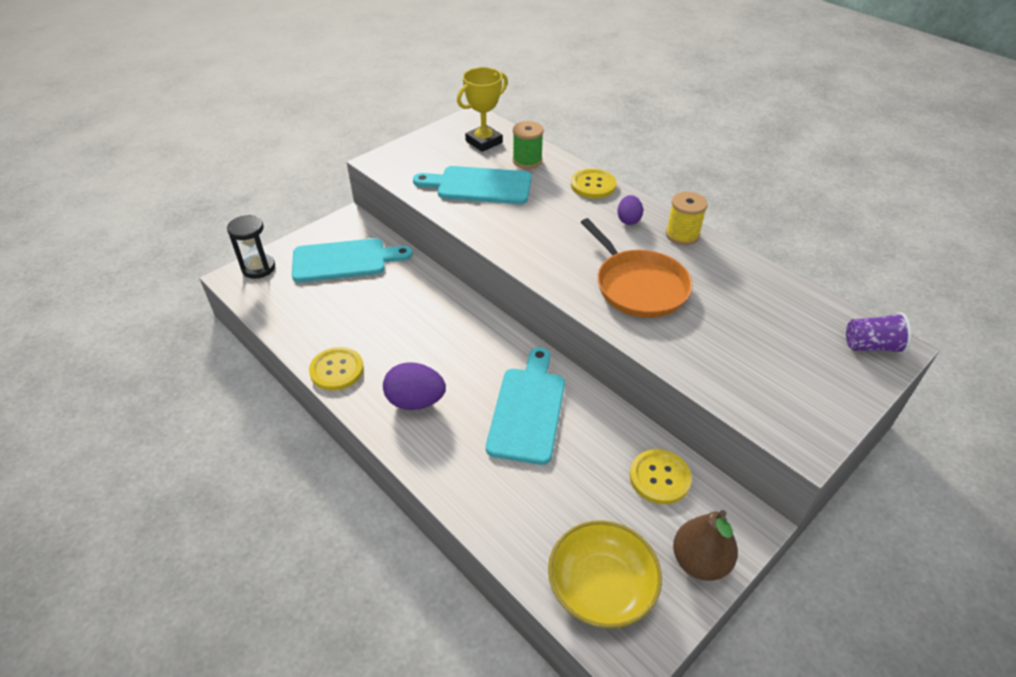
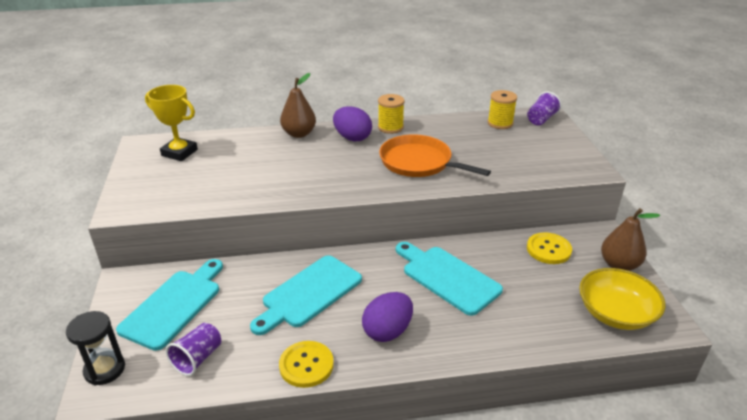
camera: 55 degrees left, 10 degrees down
turquoise cutting board [413,166,532,204] -> turquoise cutting board moved to [250,255,362,335]
yellow trophy [457,67,508,152] -> yellow trophy turned 60 degrees counterclockwise [145,85,198,161]
green spool [513,121,544,169] -> none
yellow button [571,169,616,199] -> brown pear [280,73,316,138]
orange pan [581,218,693,318] -> orange pan turned 150 degrees counterclockwise [379,134,491,177]
purple egg [618,195,643,225] -> purple egg [333,106,372,141], size x1.61
none -> purple cup [166,323,221,376]
none -> yellow spool [488,90,517,129]

